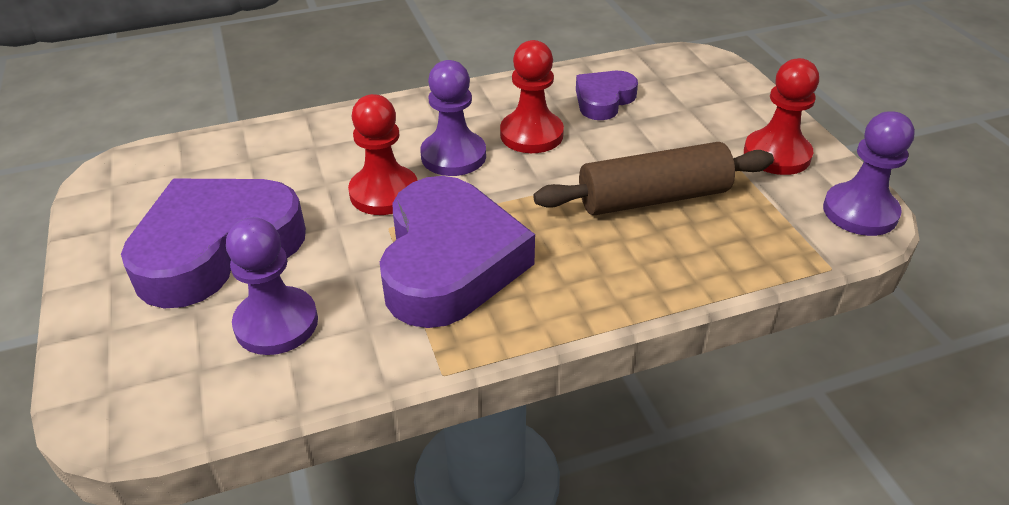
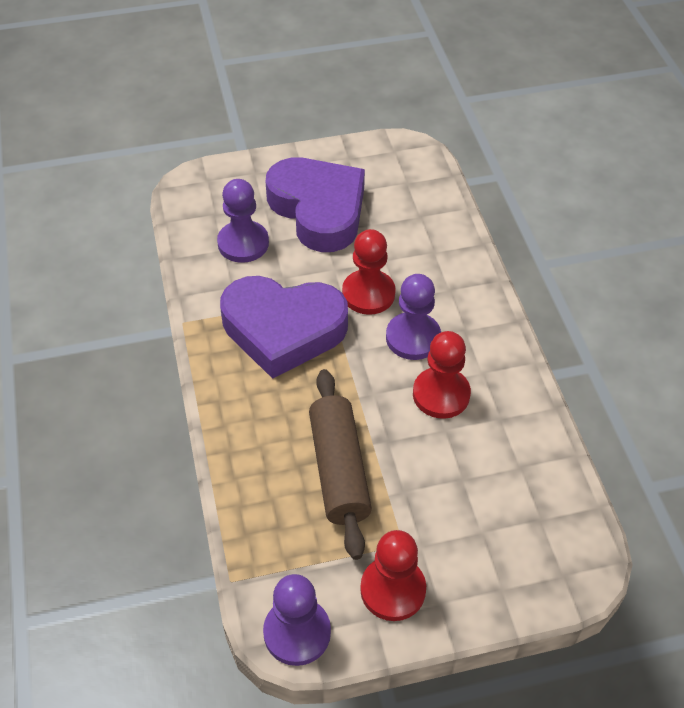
camera: 95 degrees right, 10 degrees up
purple heart [576,71,638,120] -> none

